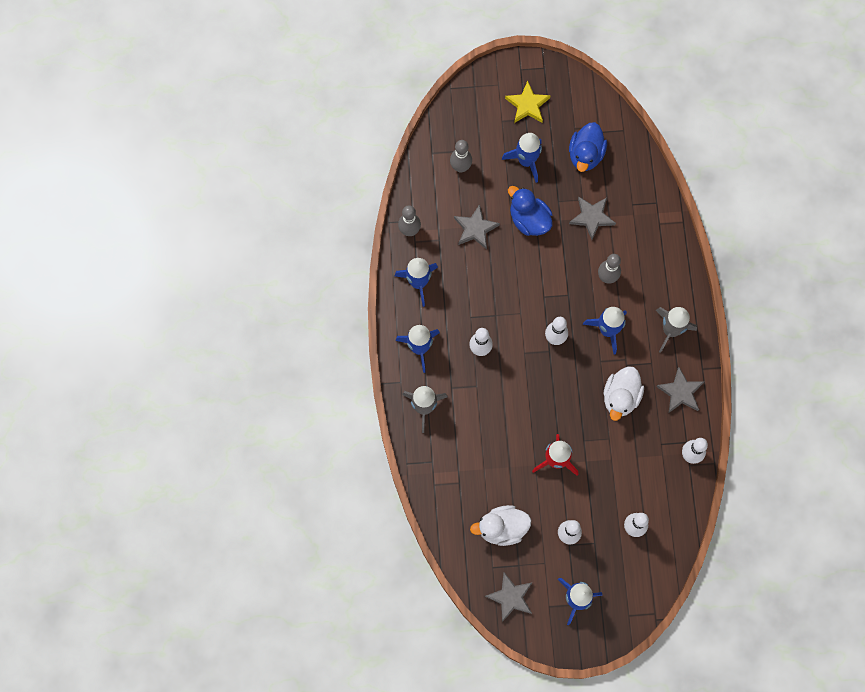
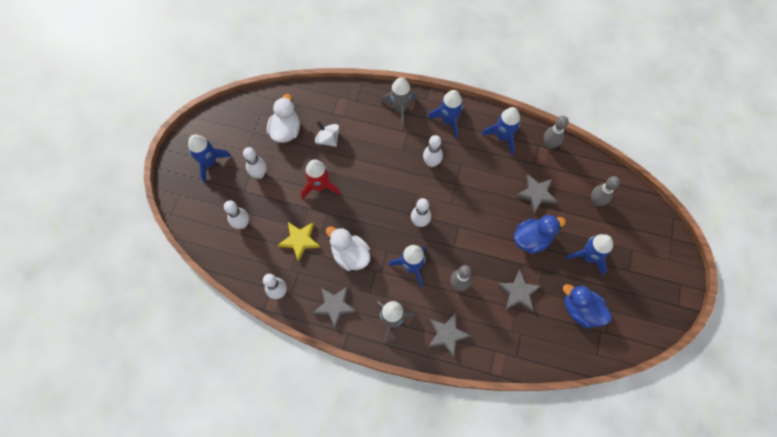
camera: 110 degrees right, 5 degrees down
grey star [485,572,533,622] -> grey star moved to [428,313,471,358]
yellow star [505,81,551,123] -> yellow star moved to [278,222,321,262]
none -> white spinning top [315,121,339,147]

